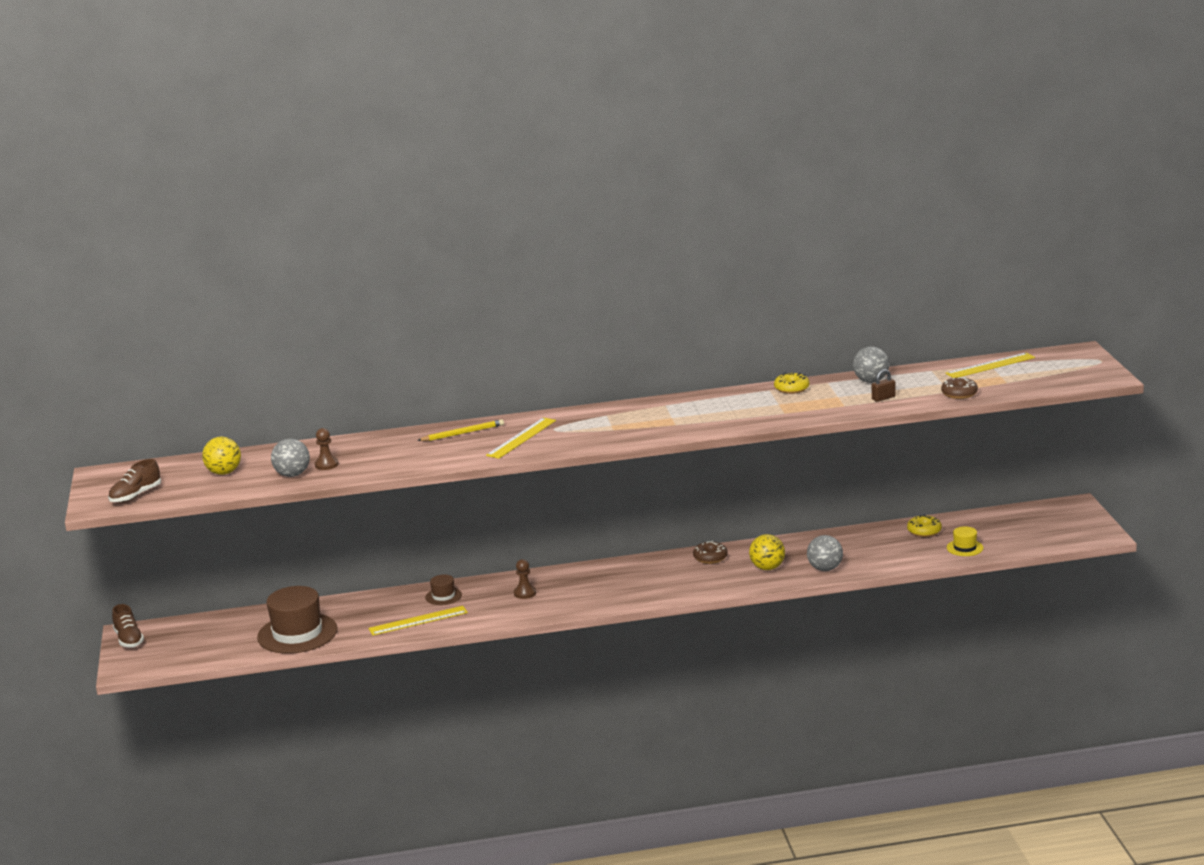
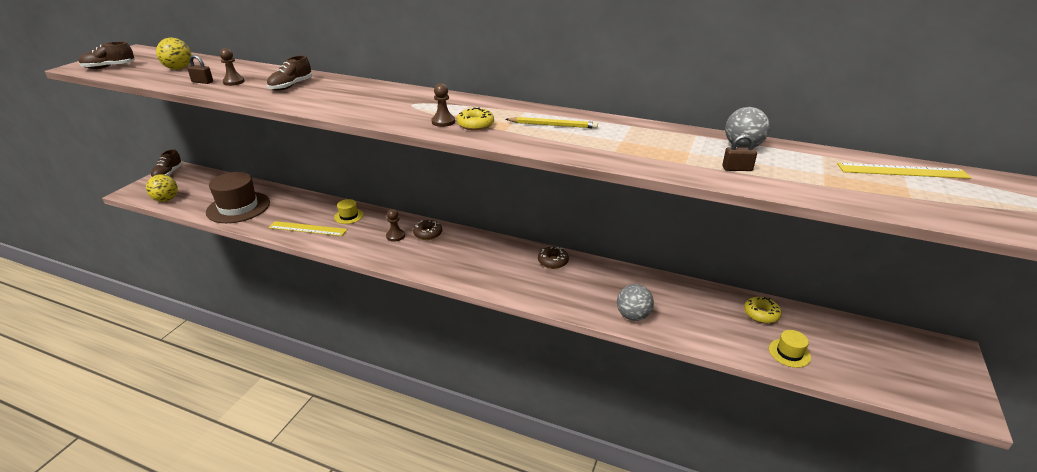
camera: 30 degrees right, 10 degrees up
grey ball [271,439,310,477] -> brown padlock [187,55,213,84]
yellow pencil [417,419,504,441] -> yellow pencil moved to [506,117,598,129]
brown hat [425,575,462,605] -> yellow hat [334,199,364,224]
yellow ruler [486,417,556,459] -> none
yellow ball [749,534,785,570] -> yellow ball moved to [146,174,178,202]
yellow donut [774,372,809,394] -> yellow donut moved to [457,107,494,131]
brown donut [941,377,978,399] -> brown donut moved to [413,220,442,240]
none -> brown shoe [267,55,312,91]
none -> brown pawn [431,83,455,127]

